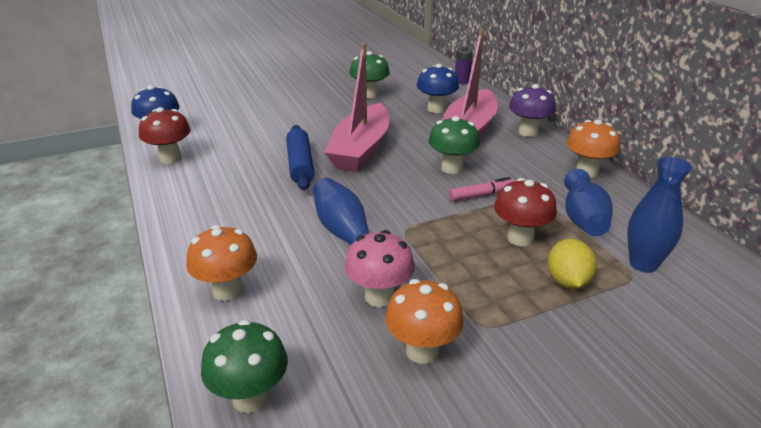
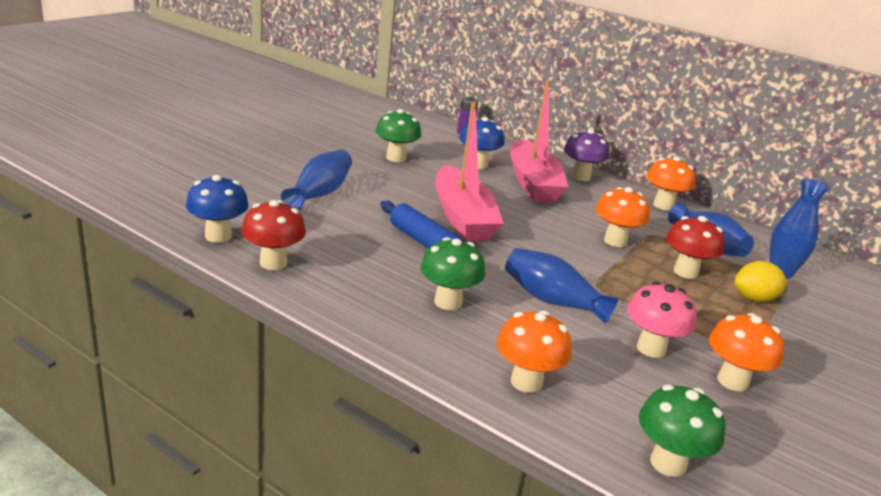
camera: 35 degrees left, 5 degrees down
green mushroom [428,116,480,174] -> green mushroom moved to [420,237,485,310]
pink marker [449,177,515,201] -> orange mushroom [596,187,650,247]
yellow lemon [547,239,597,289] -> yellow lemon turned 75 degrees counterclockwise [734,261,787,302]
none -> blue vase [281,150,352,211]

